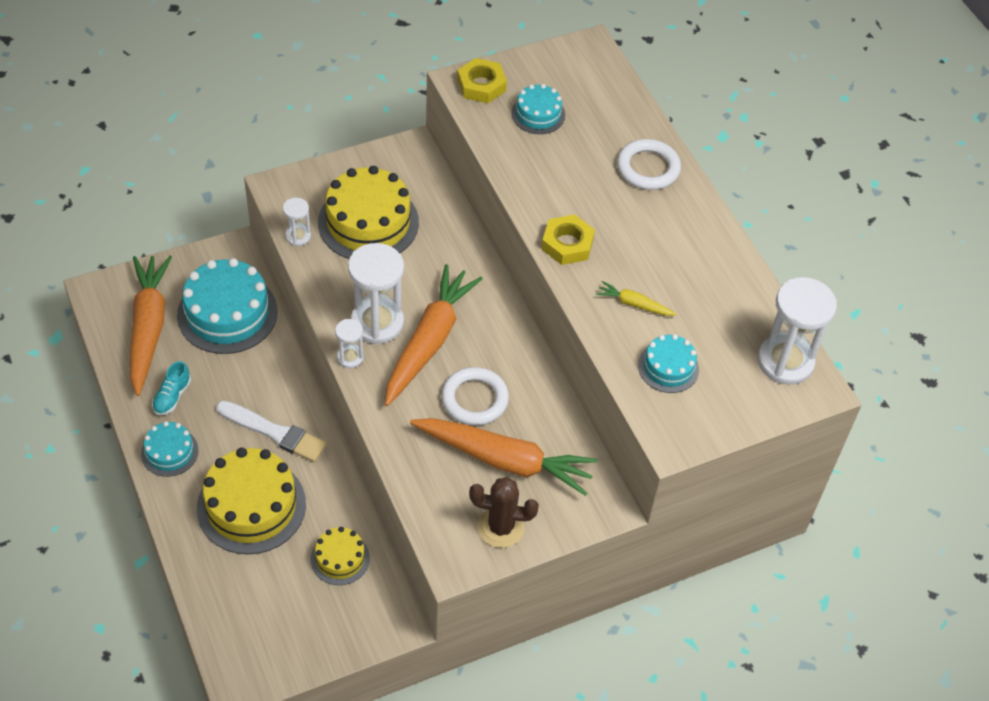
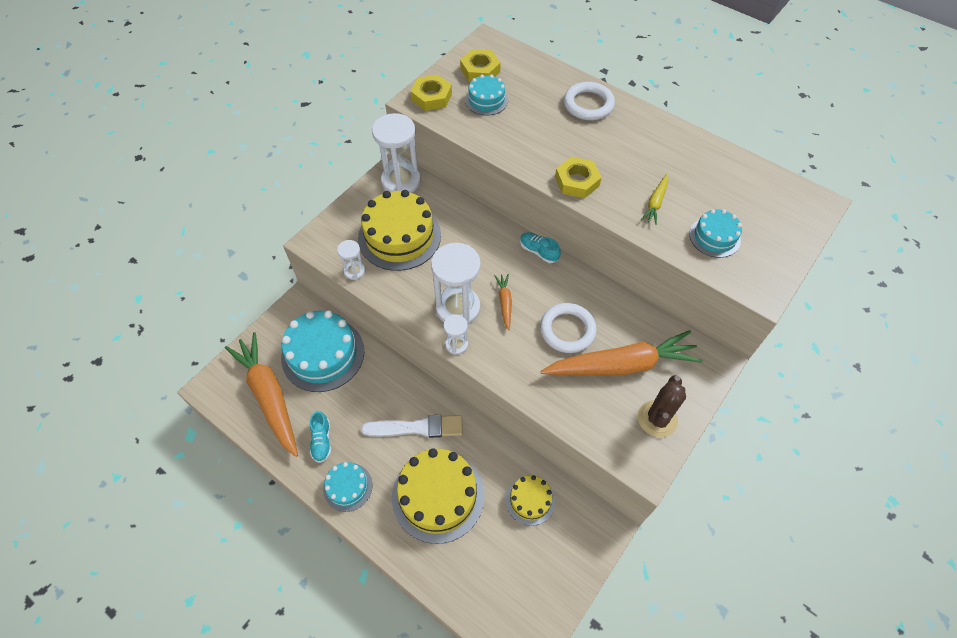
camera: 25 degrees left, 5 degrees up
orange carrot [385,264,483,406] -> orange carrot [494,274,512,331], size x0.44
brown cactus [469,477,539,548] -> brown cactus turned 45 degrees counterclockwise [638,375,686,437]
yellow carrot [596,281,677,316] -> yellow carrot turned 60 degrees counterclockwise [641,174,668,225]
white hourglass [758,277,837,385] -> white hourglass moved to [372,113,421,193]
none -> yellow nut [460,49,501,82]
none -> turquoise shoe [520,232,561,263]

